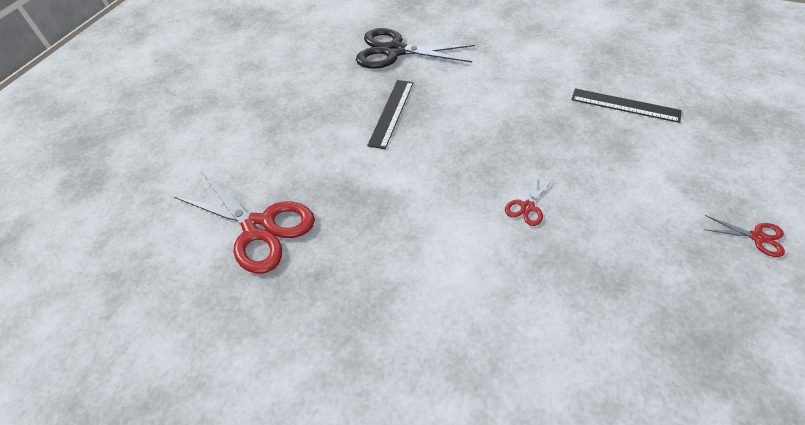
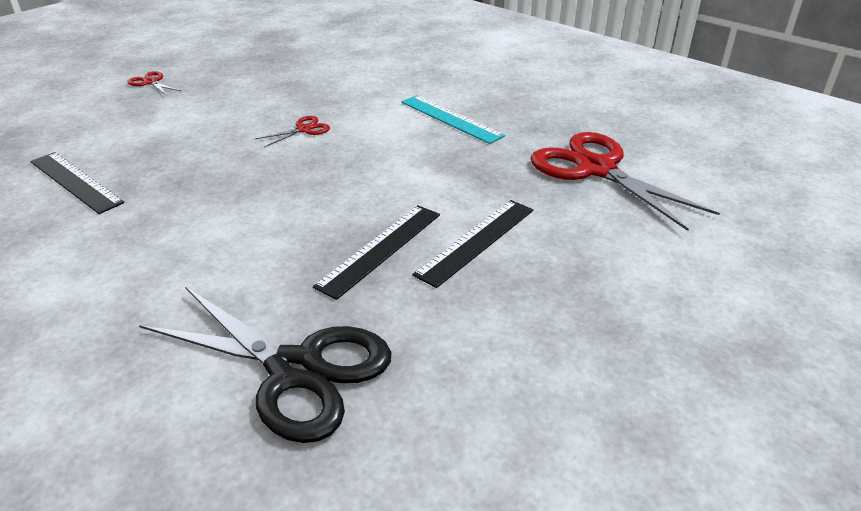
camera: 165 degrees left, 15 degrees down
none -> turquoise ruler [401,95,505,144]
none -> black ruler [412,200,533,288]

